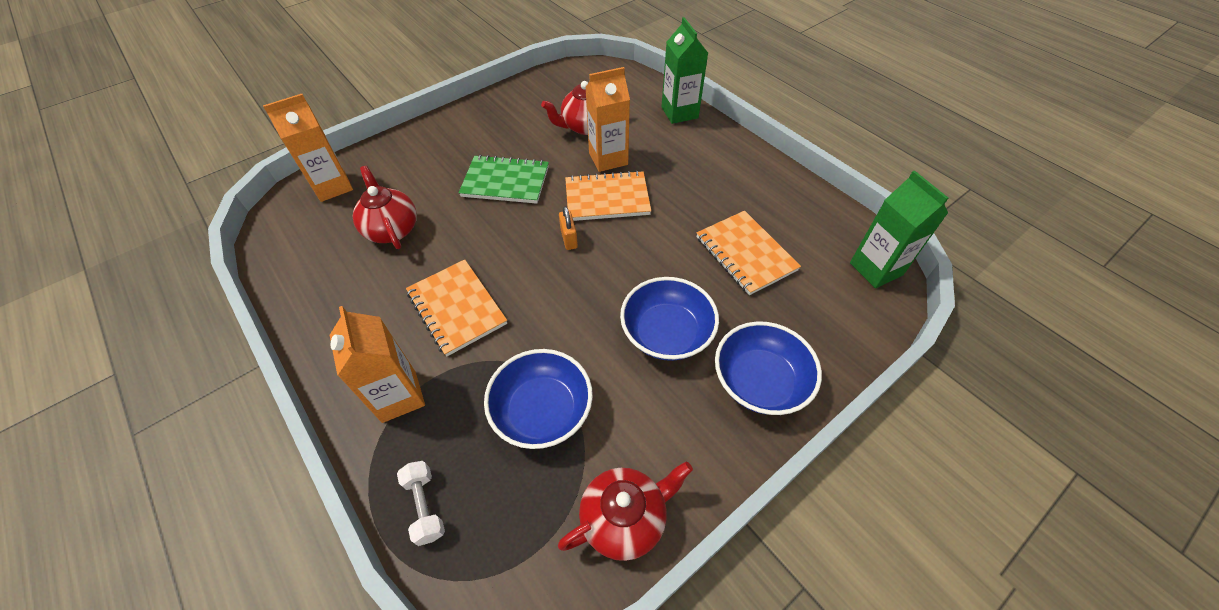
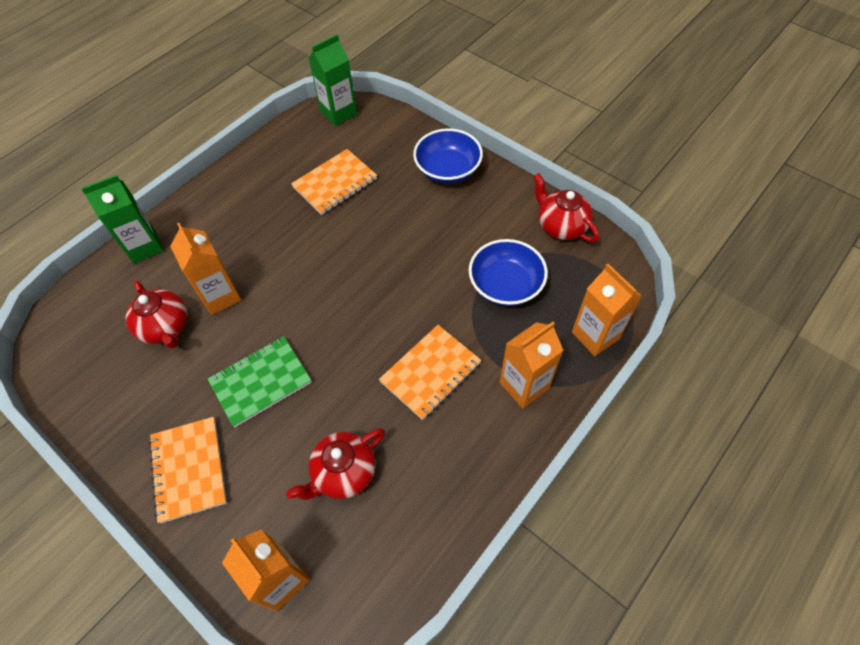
camera: 100 degrees left, 5 degrees up
white dumbbell [397,461,445,546] -> orange carton [572,264,642,356]
green notebook [459,155,549,204] -> green notebook turned 60 degrees clockwise [208,336,312,427]
orange padlock [559,206,578,250] -> none
orange notebook [565,170,651,221] -> orange notebook moved to [149,417,227,523]
blue bowl [620,277,719,361] -> none

